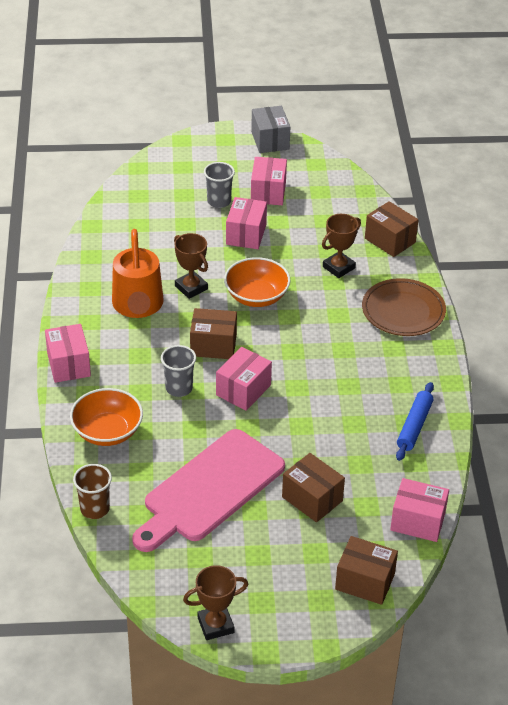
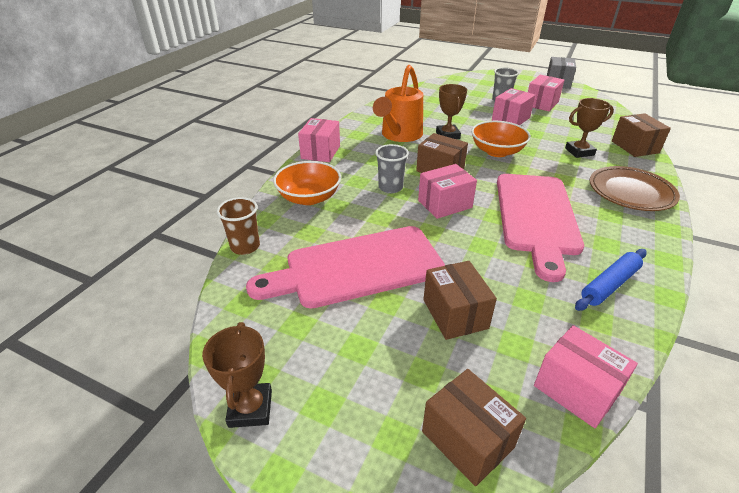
camera: 30 degrees right, 5 degrees down
brown trophy [183,565,248,640] -> brown trophy turned 75 degrees clockwise [202,322,272,428]
none -> pink cutting board [497,174,584,282]

